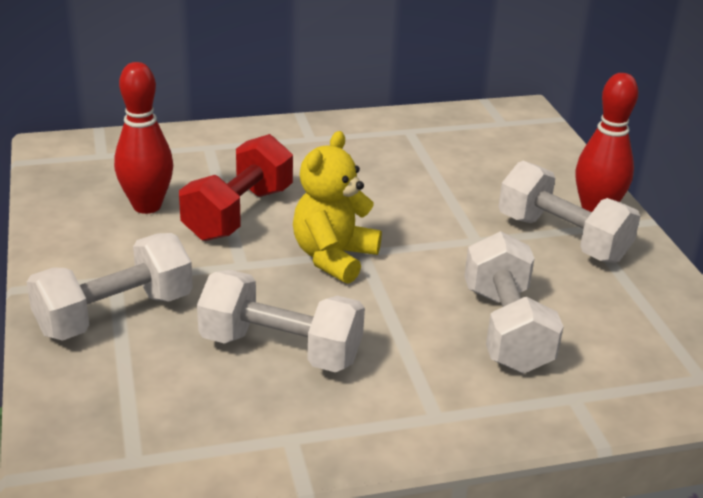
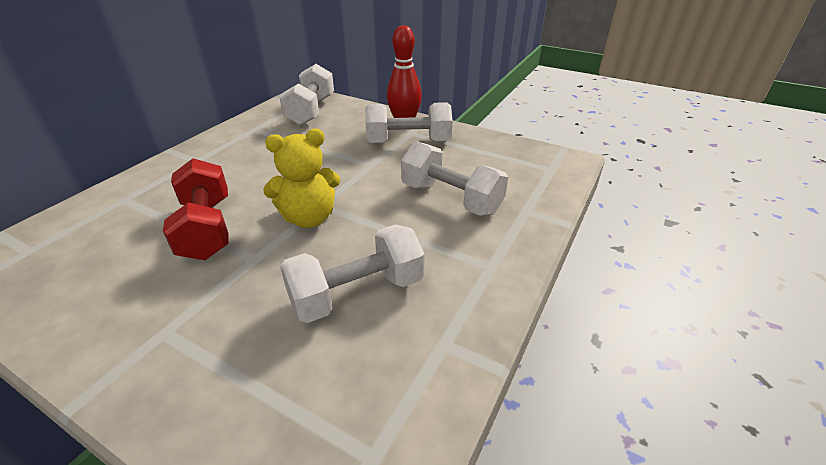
camera: 45 degrees left, 5 degrees up
white dumbbell [27,233,193,341] -> white dumbbell moved to [280,64,334,125]
red bowling pin [114,62,173,214] -> none
yellow teddy bear [293,131,382,284] -> yellow teddy bear turned 90 degrees counterclockwise [263,129,340,228]

